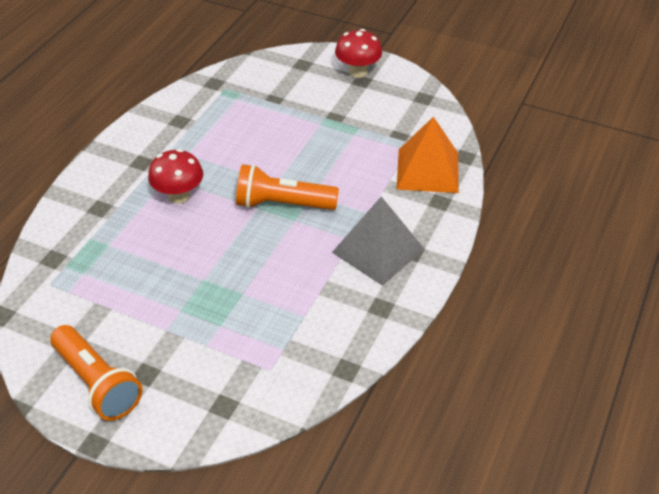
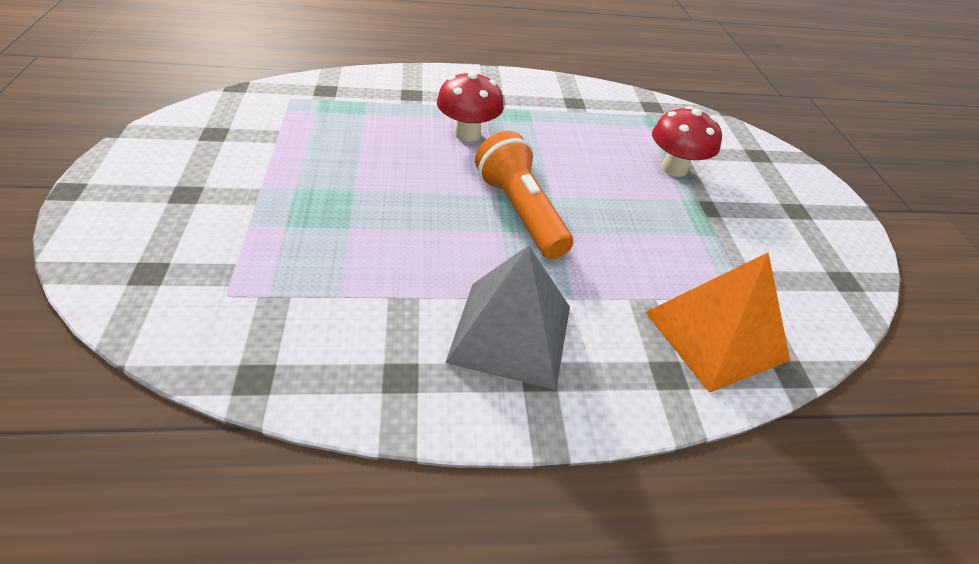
camera: 55 degrees right, 0 degrees up
orange flashlight [50,325,142,421] -> none
red mushroom [335,29,382,78] -> red mushroom moved to [652,106,722,177]

